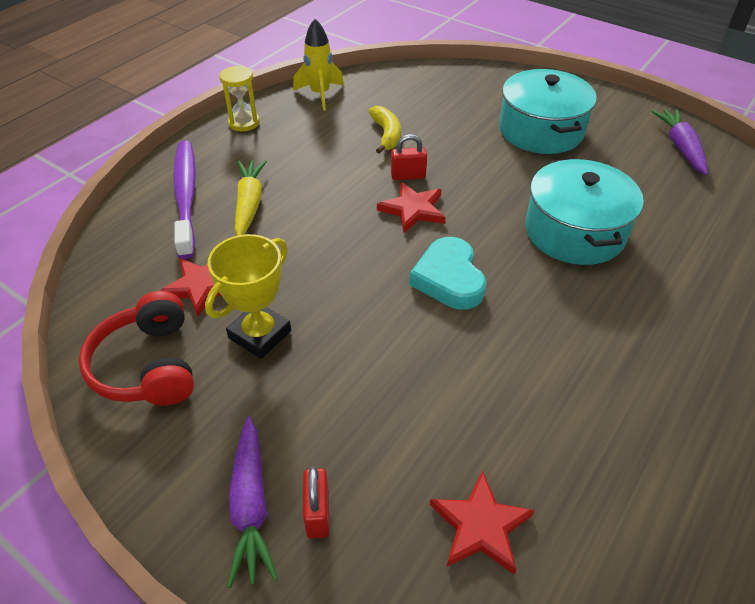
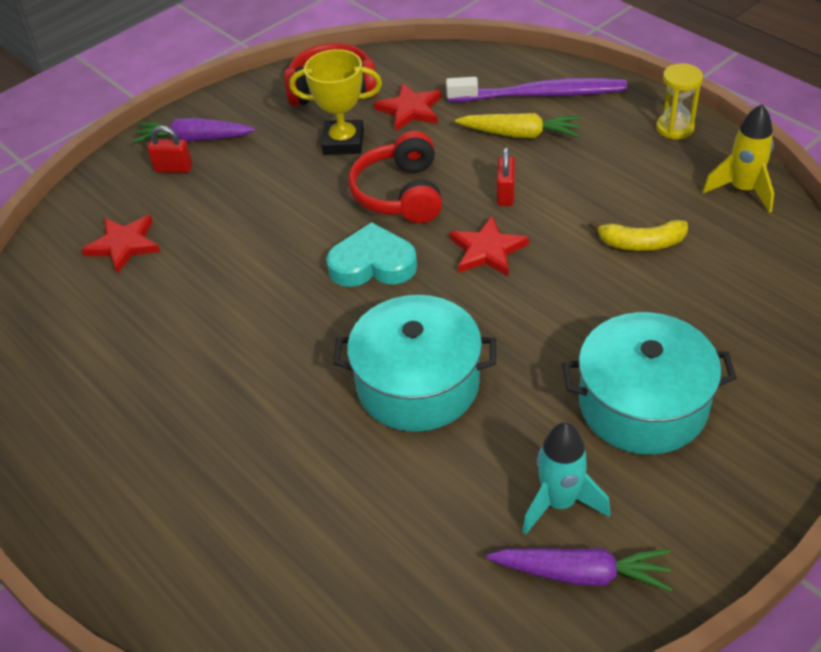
camera: 105 degrees right, 0 degrees up
yellow trophy [205,234,291,359] -> yellow trophy turned 45 degrees counterclockwise [290,49,382,155]
red padlock [391,134,427,180] -> red padlock moved to [497,147,515,206]
none -> red headphones [348,131,442,223]
none -> turquoise rocket [522,422,610,535]

